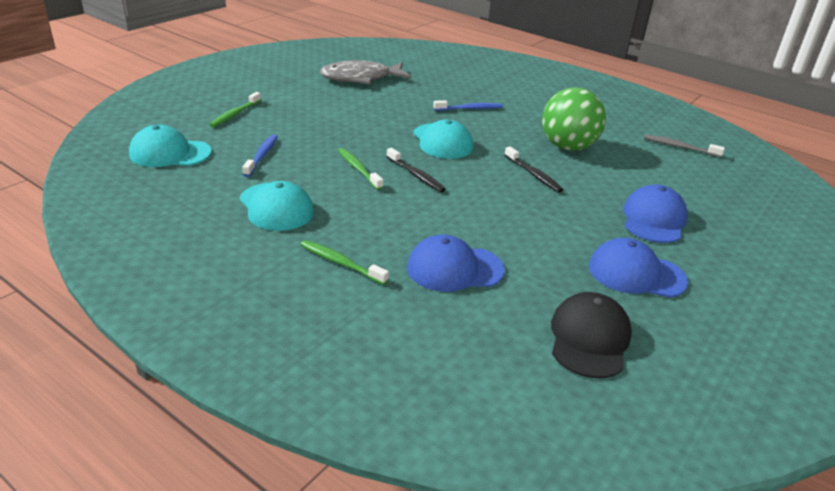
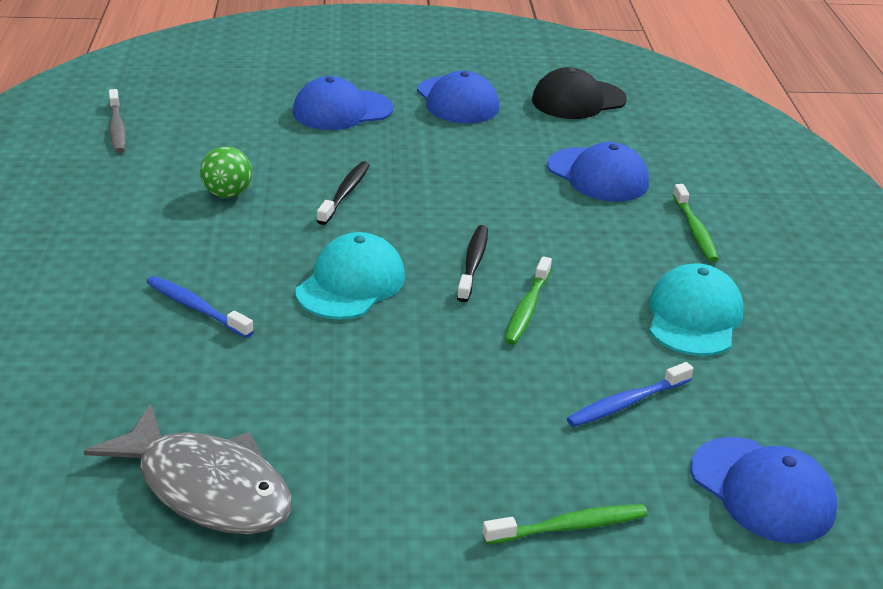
camera: 130 degrees left, 0 degrees up
turquoise cap [129,125,212,167] -> blue cap [690,437,837,543]
green ball [542,87,606,151] -> green ball [200,147,252,198], size x0.53

